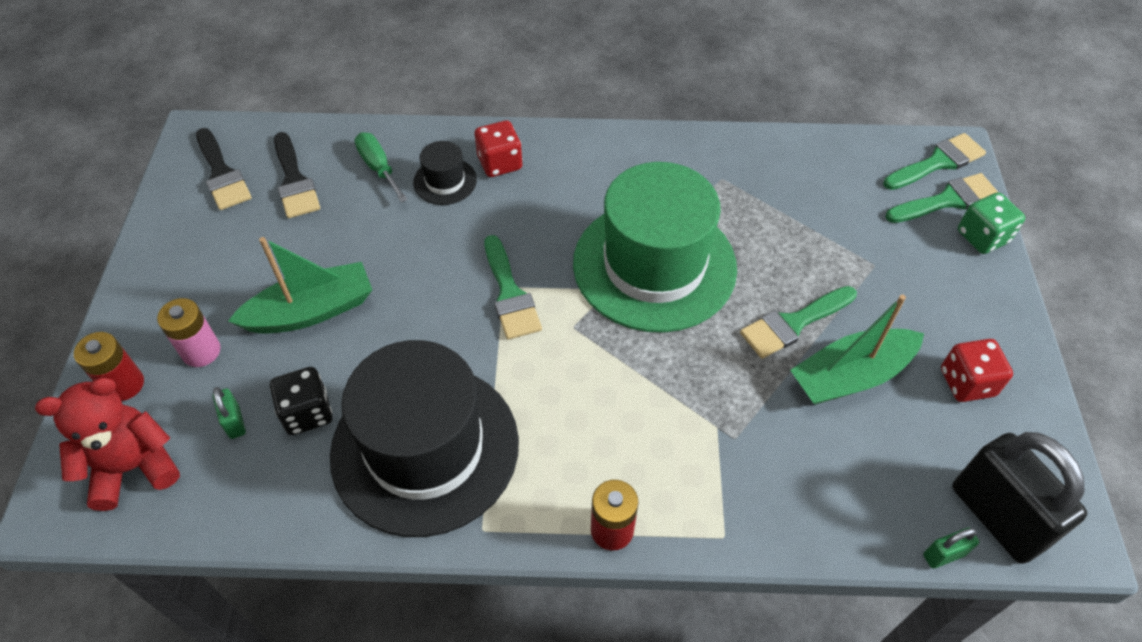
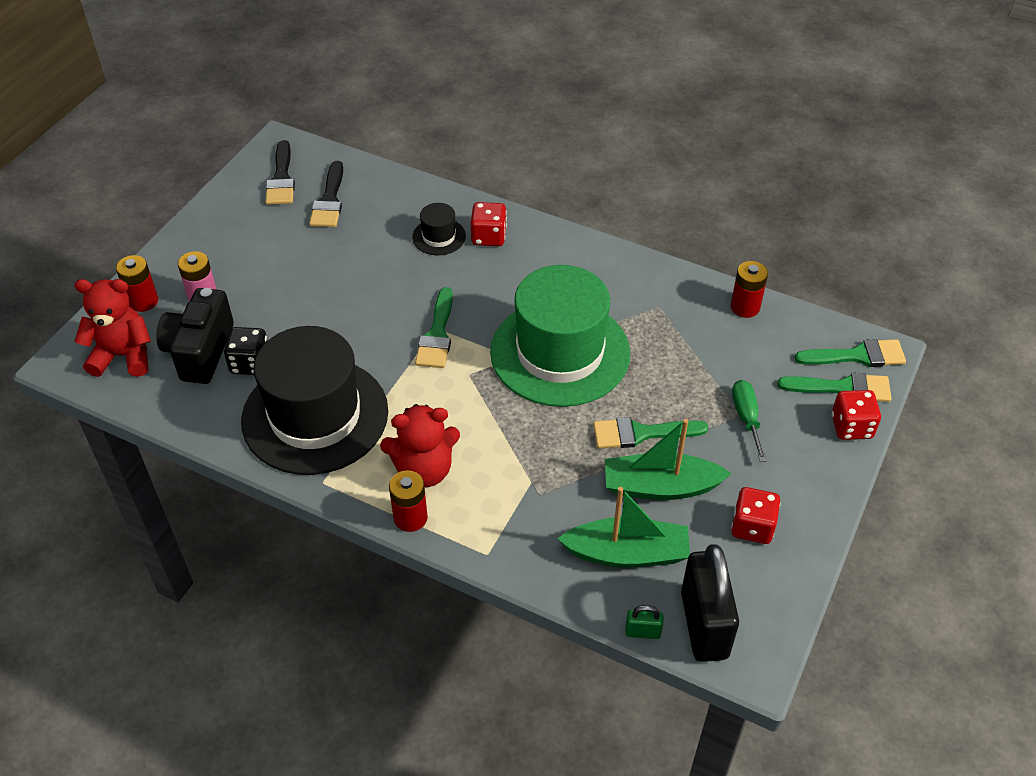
camera: 25 degrees right, 5 degrees down
green padlock [213,387,246,439] -> black camera [156,288,234,384]
green boat [228,237,372,334] -> green boat moved to [557,487,690,567]
green screwdriver [355,132,408,202] -> green screwdriver moved to [732,380,767,462]
green dice [958,192,1025,254] -> red dice [832,390,881,440]
none -> red teddy bear [380,404,460,488]
none -> red battery [731,261,768,318]

